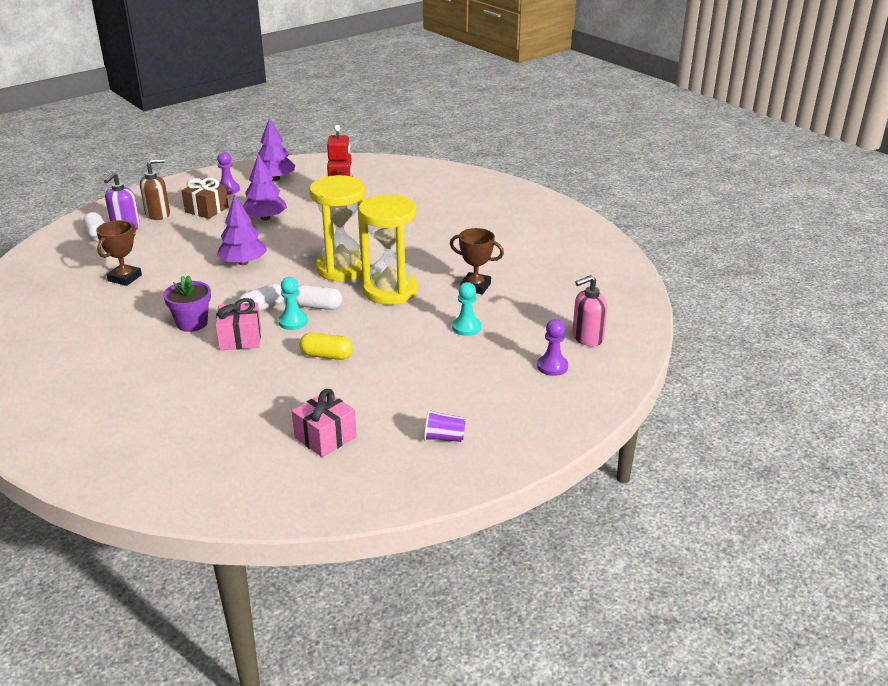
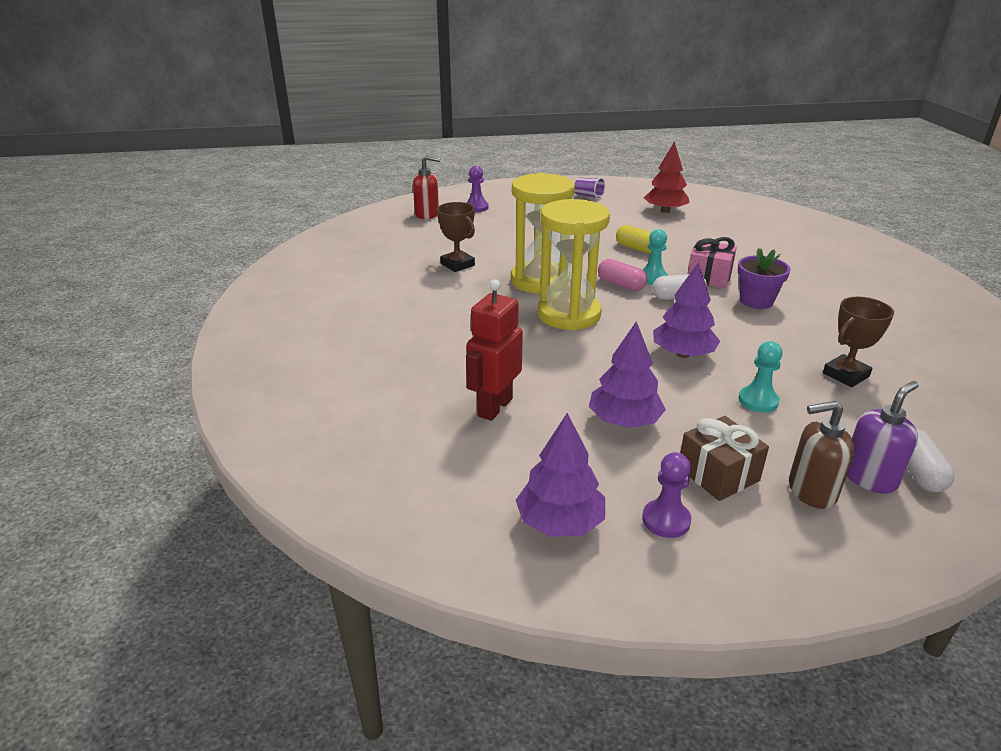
camera: 150 degrees left, 0 degrees up
pink gift [292,389,357,457] -> red tree [644,141,690,213]
white capsule [296,285,342,310] -> pink capsule [598,259,647,291]
turquoise pawn [452,282,481,336] -> turquoise pawn moved to [739,341,783,413]
pink soap dispenser [572,275,607,346] -> red soap dispenser [413,155,440,219]

